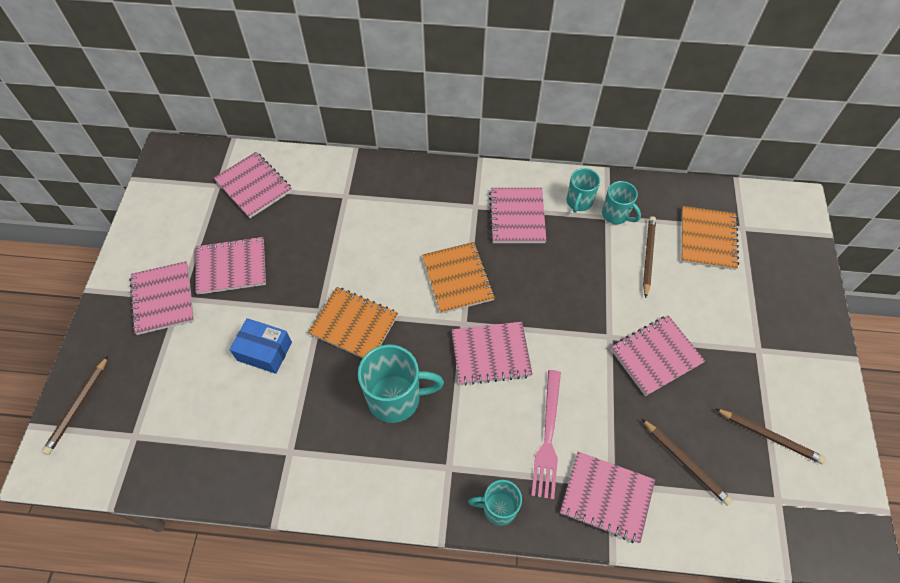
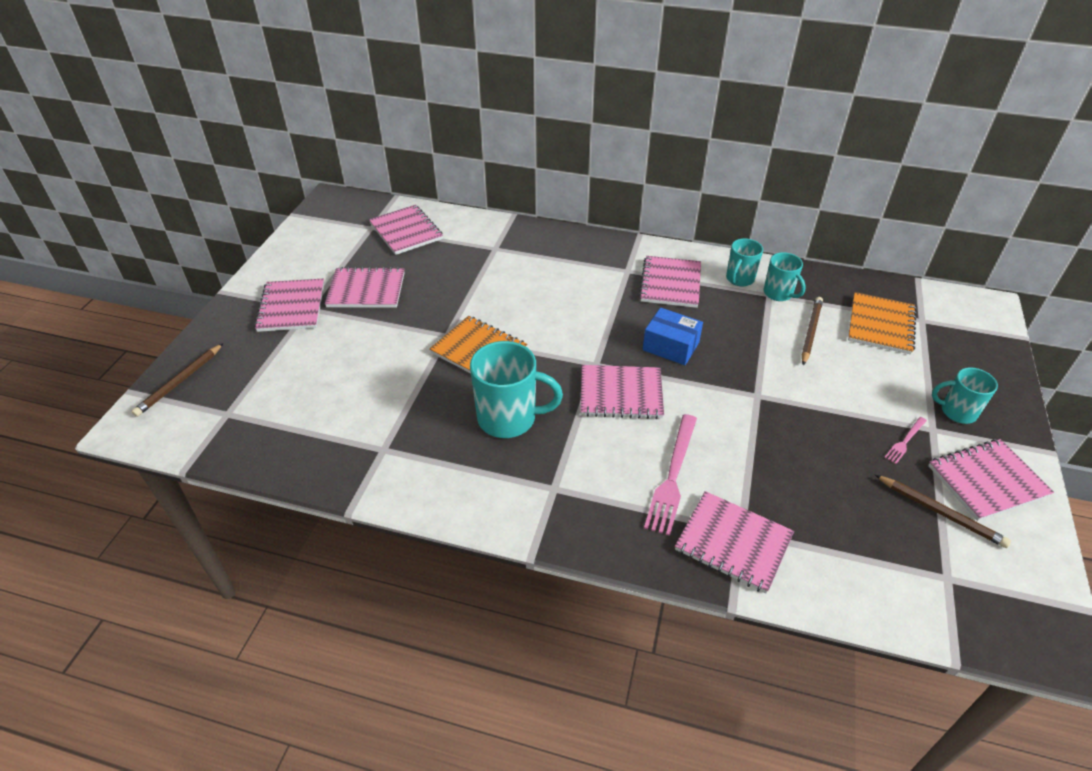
camera: 10 degrees right, 15 degrees down
blue box [230,318,292,374] -> blue box moved to [643,308,703,365]
orange notebook [422,242,495,314] -> none
turquoise mug [468,480,522,526] -> turquoise mug moved to [932,367,998,424]
pink notebook [611,315,705,396] -> pink notebook moved to [928,439,1054,521]
brown pencil [642,419,733,506] -> none
none -> pink fork [884,417,927,464]

